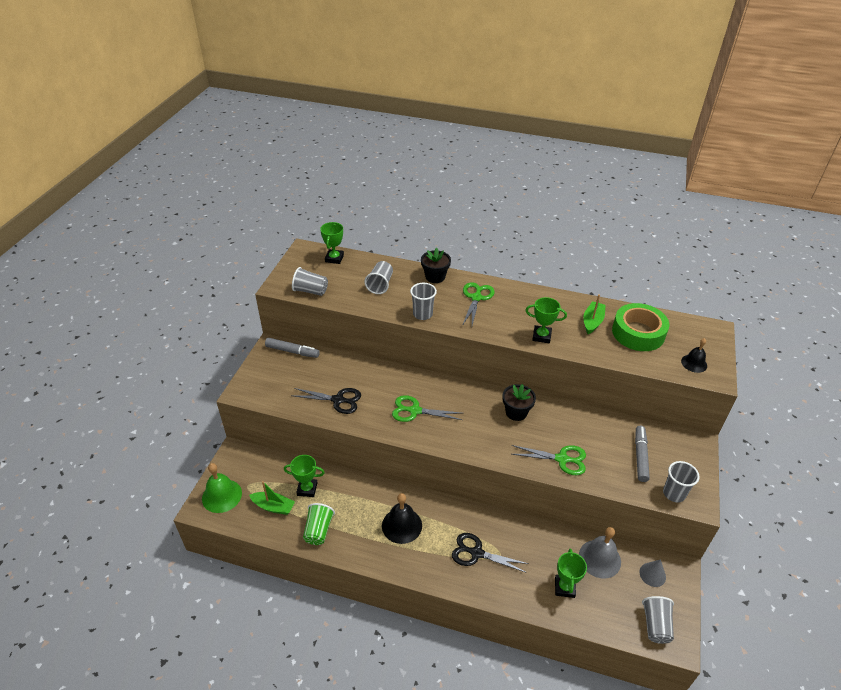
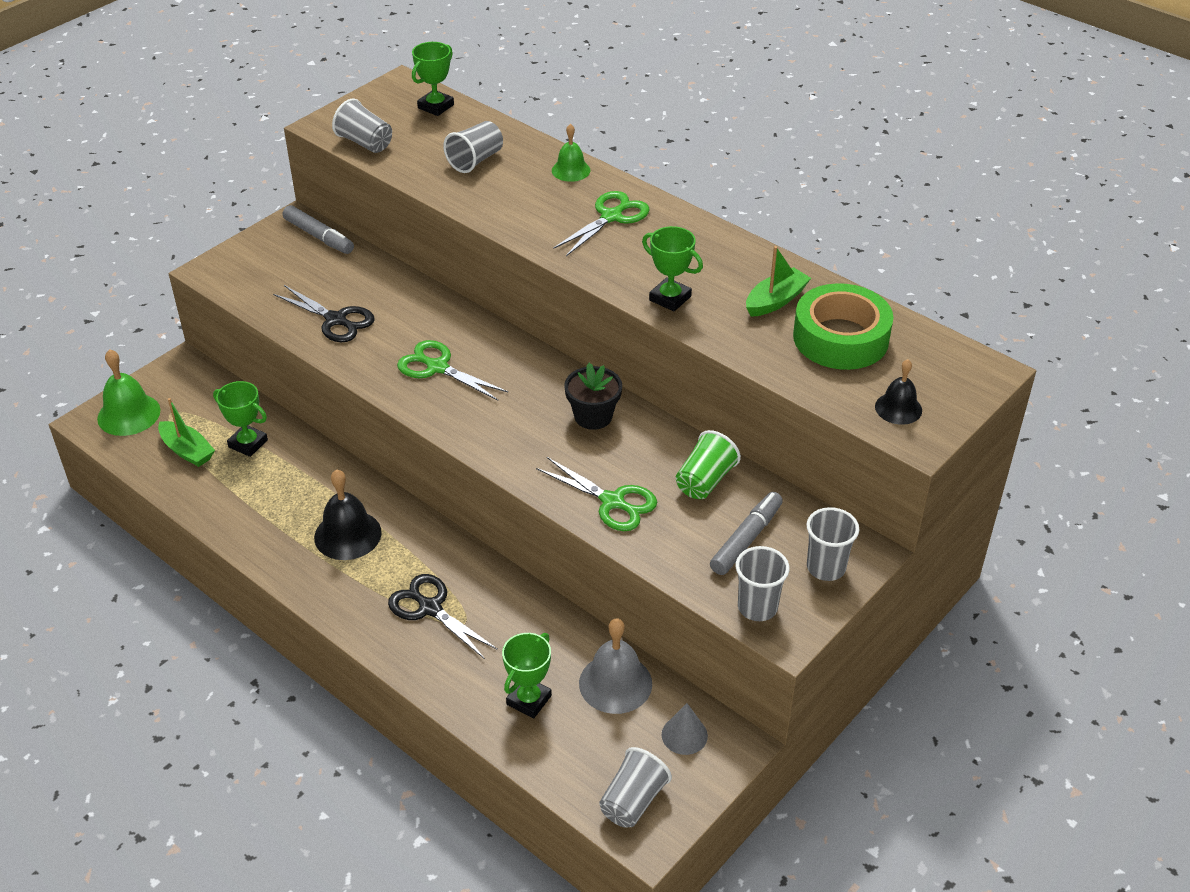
camera: 25 degrees right, 0 degrees up
green cup [303,503,335,545] -> green cup moved to [676,430,741,499]
grey cup [410,283,437,320] -> grey cup moved to [806,507,859,581]
black flower pot [421,247,451,283] -> green bell [552,124,590,182]

